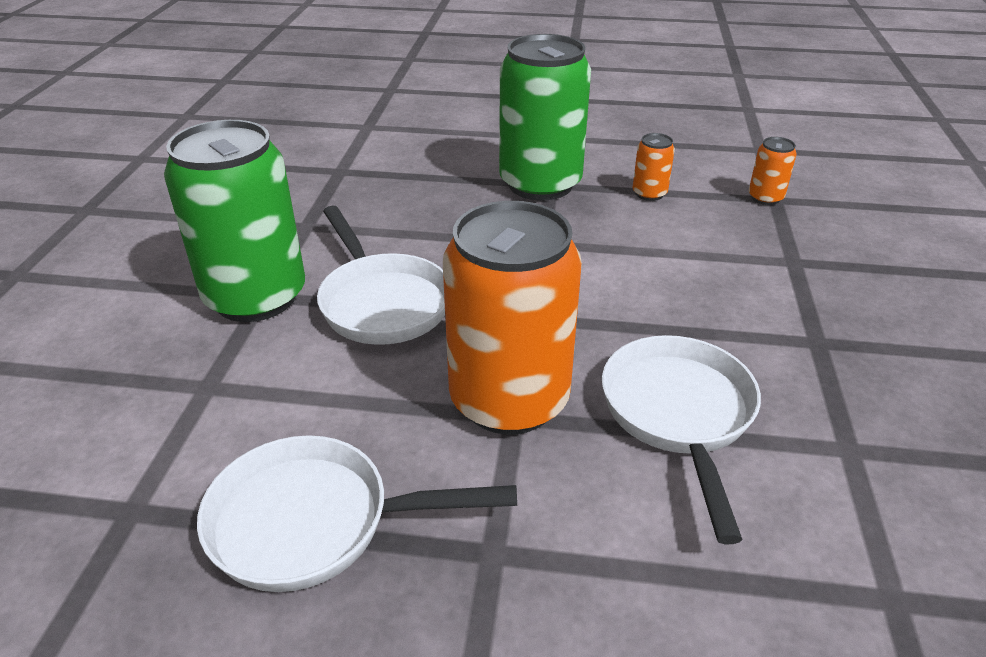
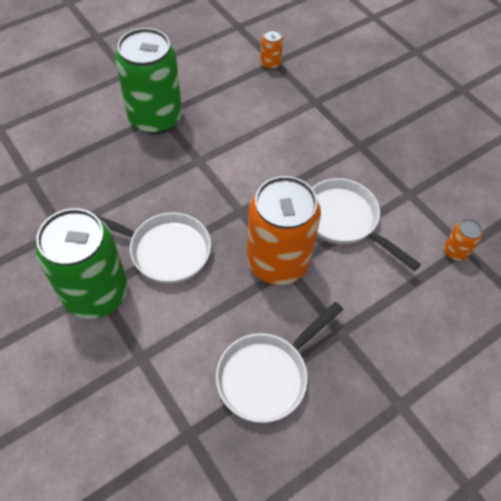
camera: 45 degrees left, 20 degrees up
orange can [632,133,675,201] -> orange can moved to [444,219,482,261]

